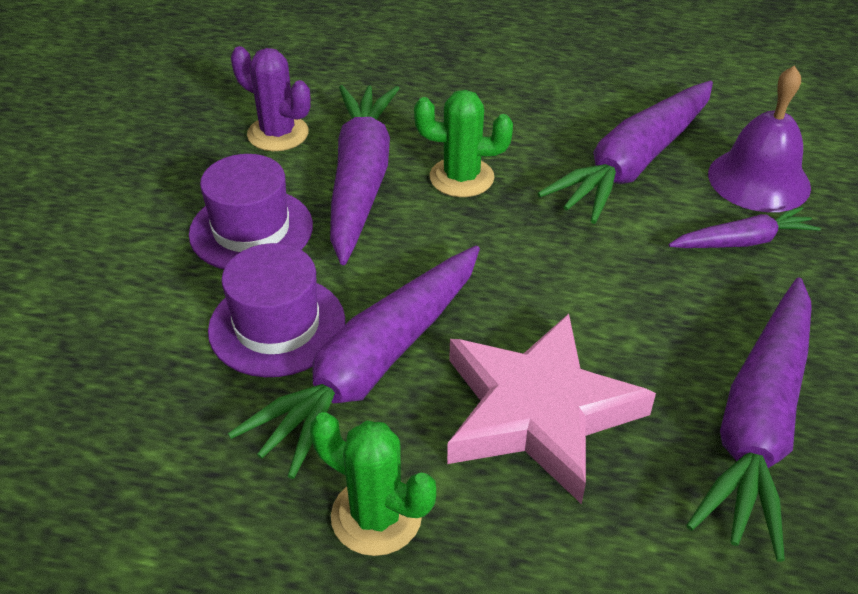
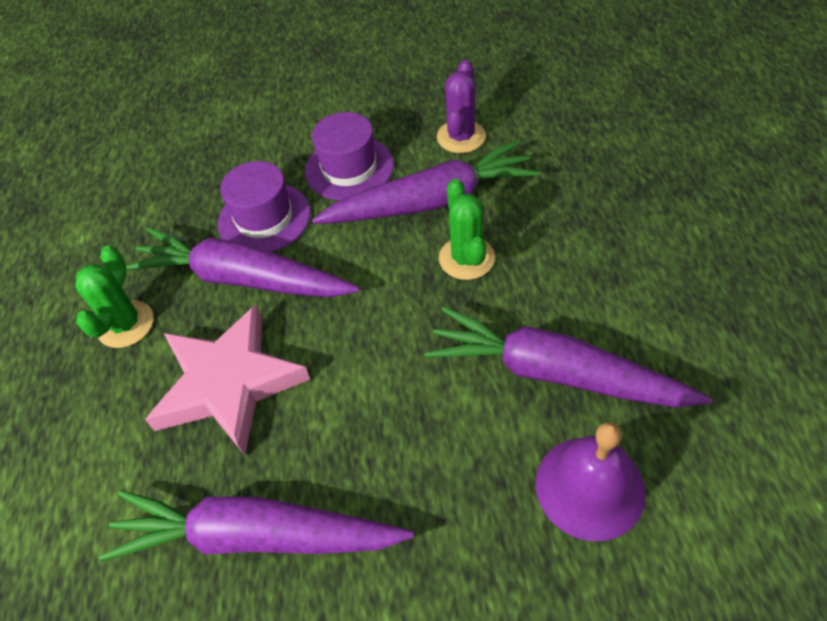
camera: 75 degrees right, 10 degrees up
purple carrot [669,207,821,248] -> none

